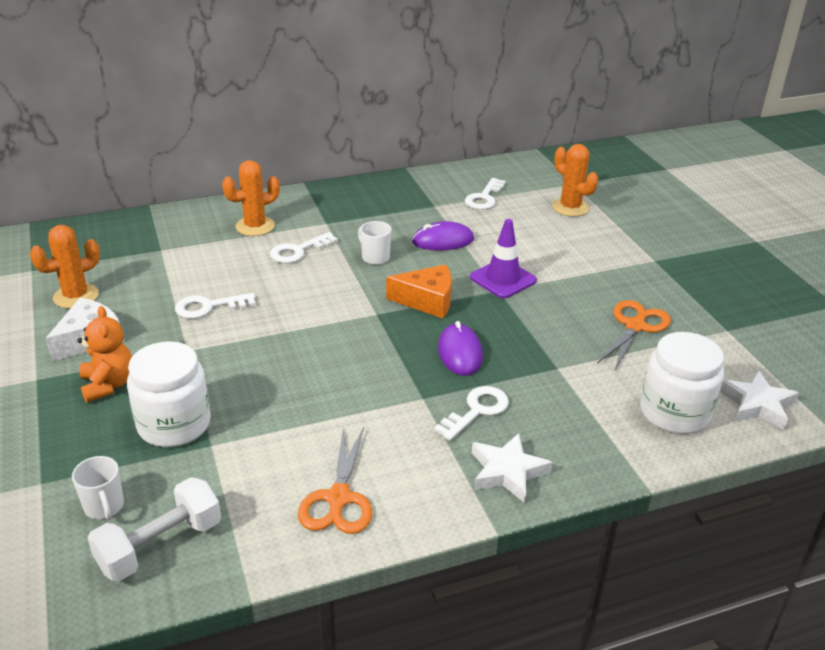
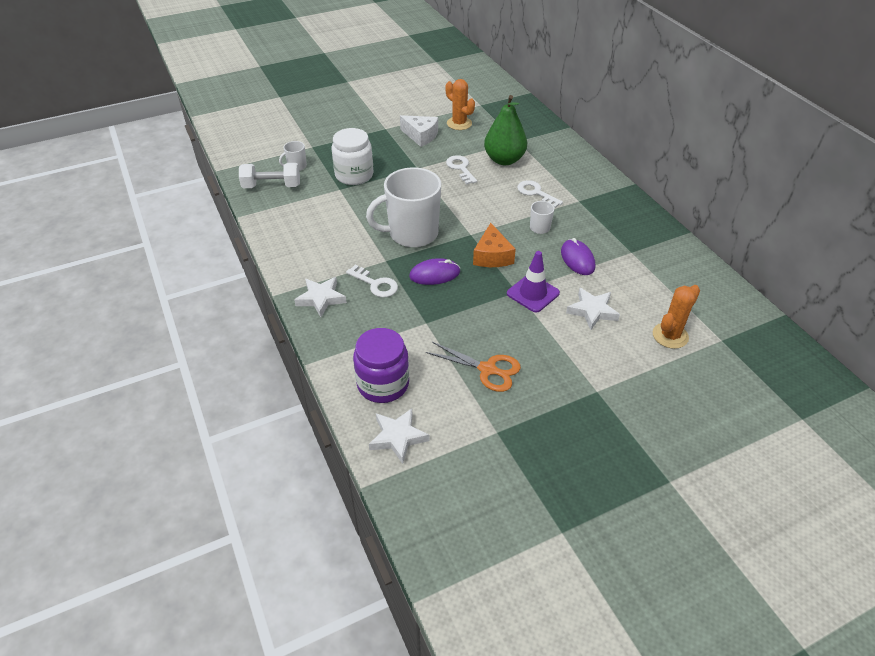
camera: 85 degrees right, 10 degrees up
orange teddy bear [77,306,132,402] -> none
white dumbbell [88,477,221,581] -> white dumbbell turned 45 degrees counterclockwise [239,163,300,188]
orange cactus [222,160,280,236] -> none
orange scissors [298,427,372,534] -> none
white key [465,178,506,210] -> none
white jar [640,332,724,434] -> purple jar [353,328,409,403]
none -> white mug [366,167,441,247]
none -> green pear [484,95,527,165]
none -> white star [566,288,620,330]

